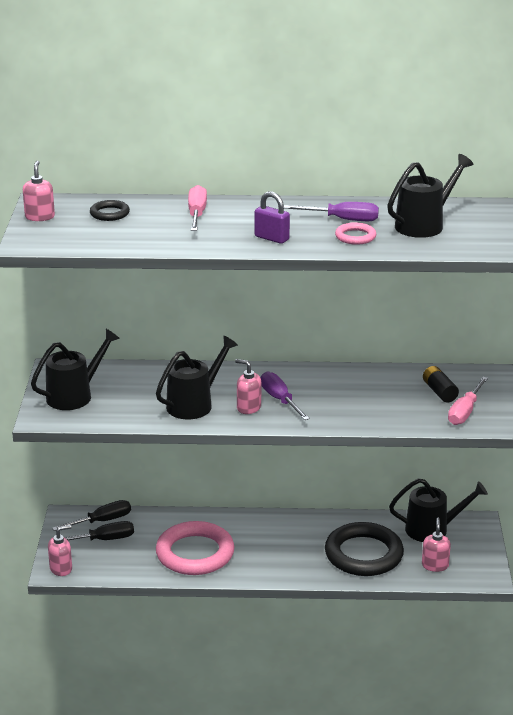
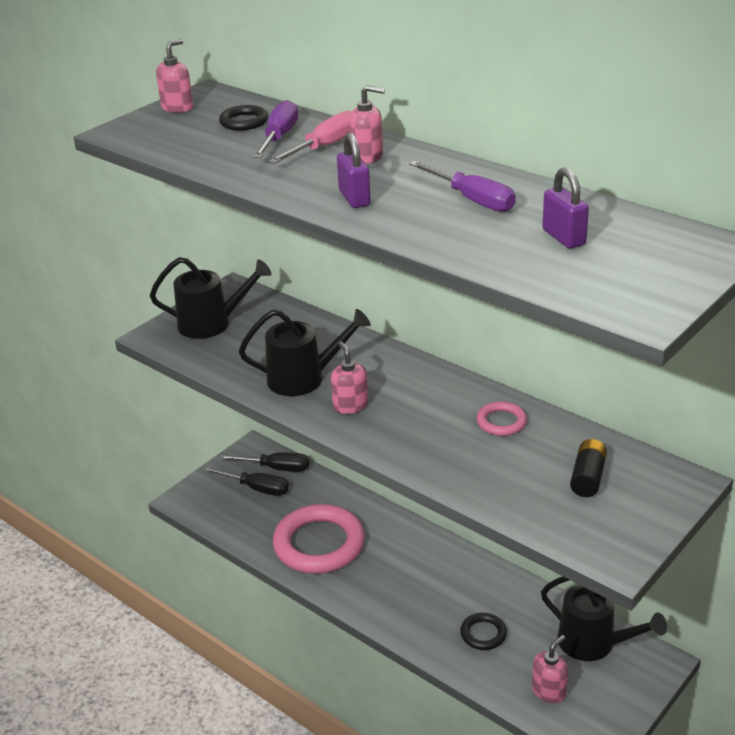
camera: 40 degrees right, 5 degrees up
pink soap dispenser [48,525,72,576] -> pink soap dispenser moved to [349,85,385,164]
purple screwdriver [261,371,310,420] -> purple screwdriver moved to [253,100,298,158]
black ring [325,522,404,576] -> black ring [460,613,507,650], size x0.46
pink ring [335,222,376,245] -> pink ring moved to [477,401,527,436]
black watering can [387,154,474,238] -> purple padlock [542,167,589,249]
pink screwdriver [448,377,488,425] -> none

